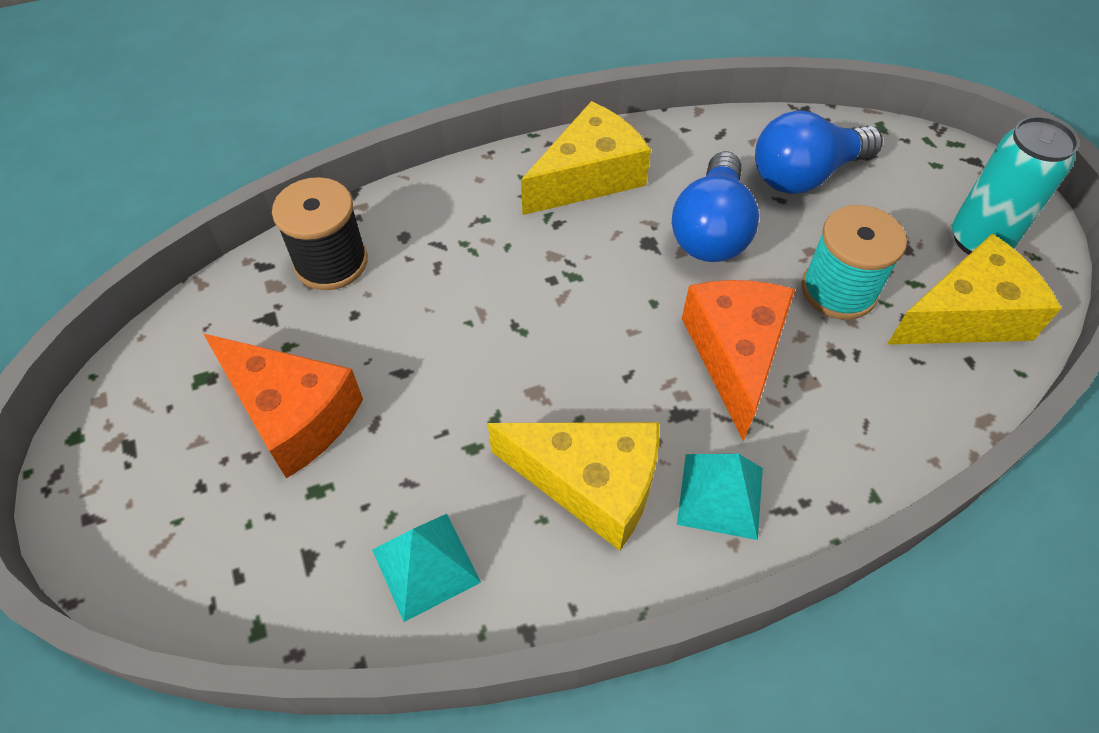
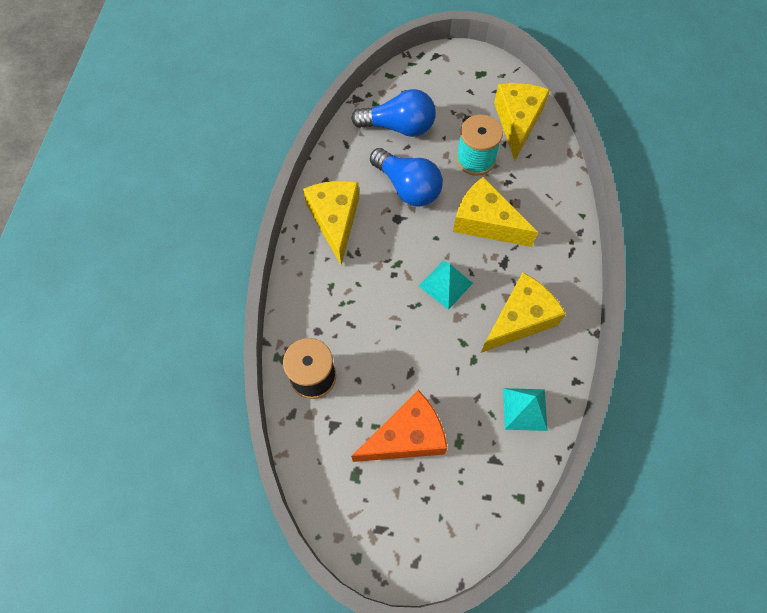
camera: 60 degrees left, 10 degrees up
turquoise pyramid [677,454,763,540] -> turquoise pyramid moved to [419,260,473,310]
orange cheese [682,280,795,441] -> yellow cheese [453,177,538,247]
blue light bulb [755,110,883,194] -> blue light bulb turned 90 degrees counterclockwise [351,89,436,137]
turquoise can [952,116,1079,255] -> none

